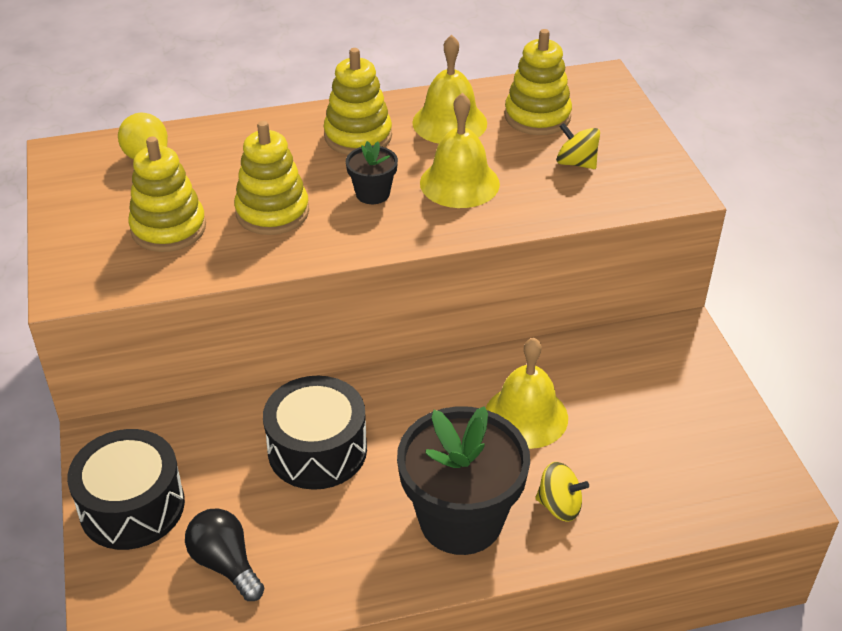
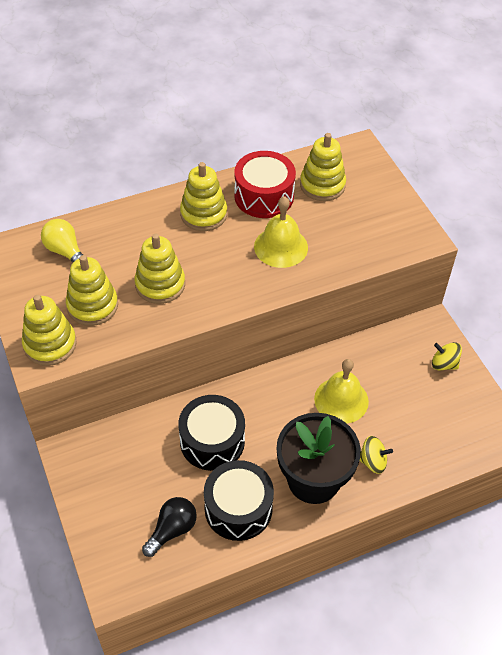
camera: 10 degrees left, 10 degrees up
black drum [67,429,185,550] -> black drum moved to [204,460,274,541]
black light bulb [185,508,265,601] -> black light bulb turned 90 degrees clockwise [142,497,197,557]
black flower pot [346,141,398,204] -> none
yellow bell [412,35,487,144] -> red drum [234,151,296,218]
yellow spinning top [556,123,600,169] -> yellow spinning top moved to [432,342,462,371]
none -> yellow stacking toy [22,295,77,366]

